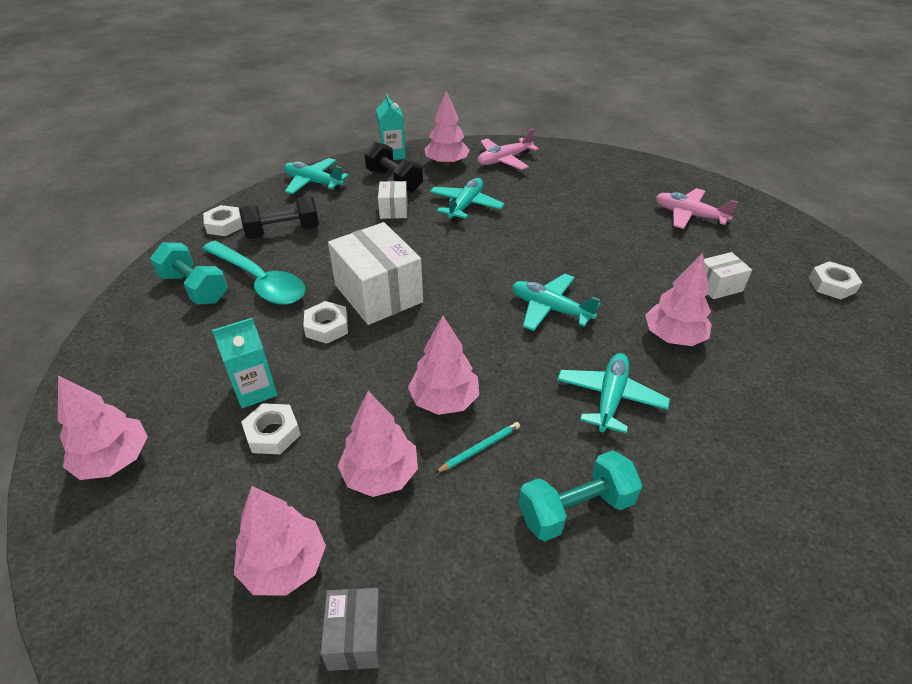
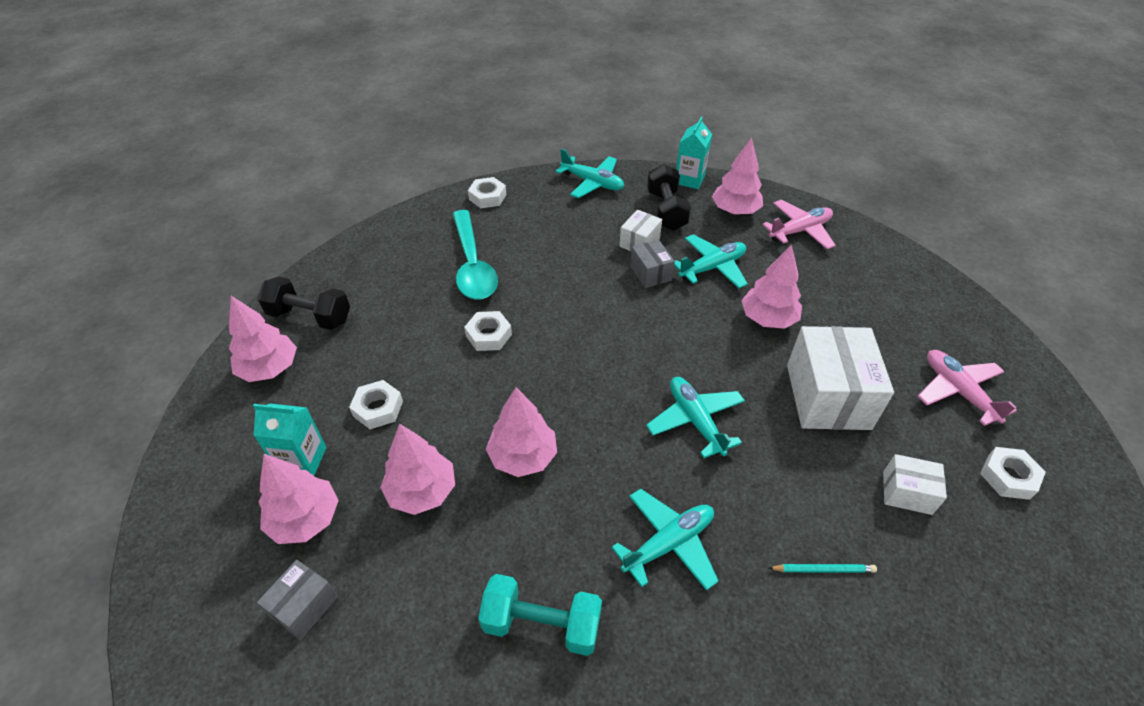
camera: 35 degrees right, 5 degrees up
turquoise dumbbell [150,242,228,305] -> none
turquoise carton [212,318,278,408] -> turquoise carton moved to [253,403,327,476]
black dumbbell [239,196,319,239] -> black dumbbell moved to [257,276,350,330]
turquoise plane [284,158,349,194] -> turquoise plane turned 150 degrees clockwise [556,149,624,198]
white box [328,222,423,325] -> white box moved to [787,326,894,430]
turquoise pencil [435,422,520,473] -> turquoise pencil moved to [769,564,877,573]
pink plane [478,128,539,170] -> pink plane turned 150 degrees clockwise [762,200,836,249]
pink tree [645,253,712,346] -> pink tree moved to [741,245,802,329]
white nut [809,261,862,299] -> white nut moved to [980,447,1046,500]
none -> grey box [630,240,675,288]

